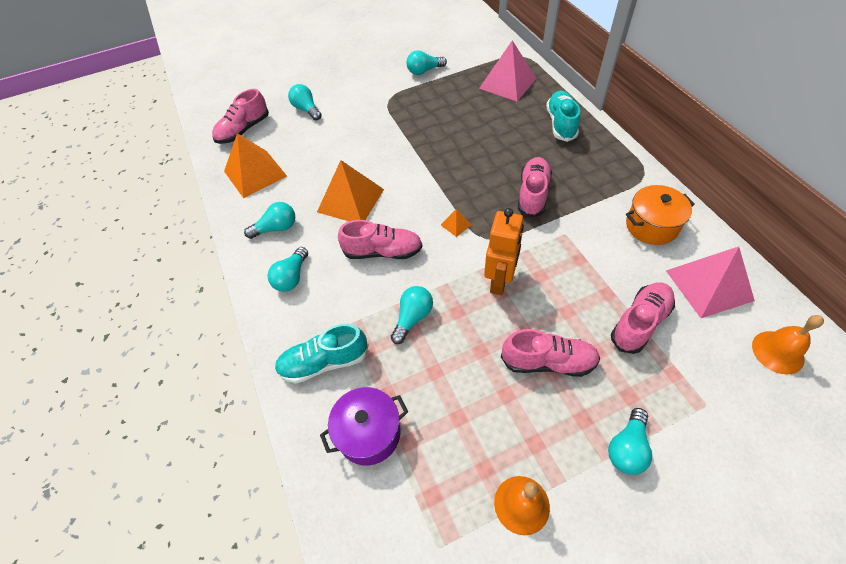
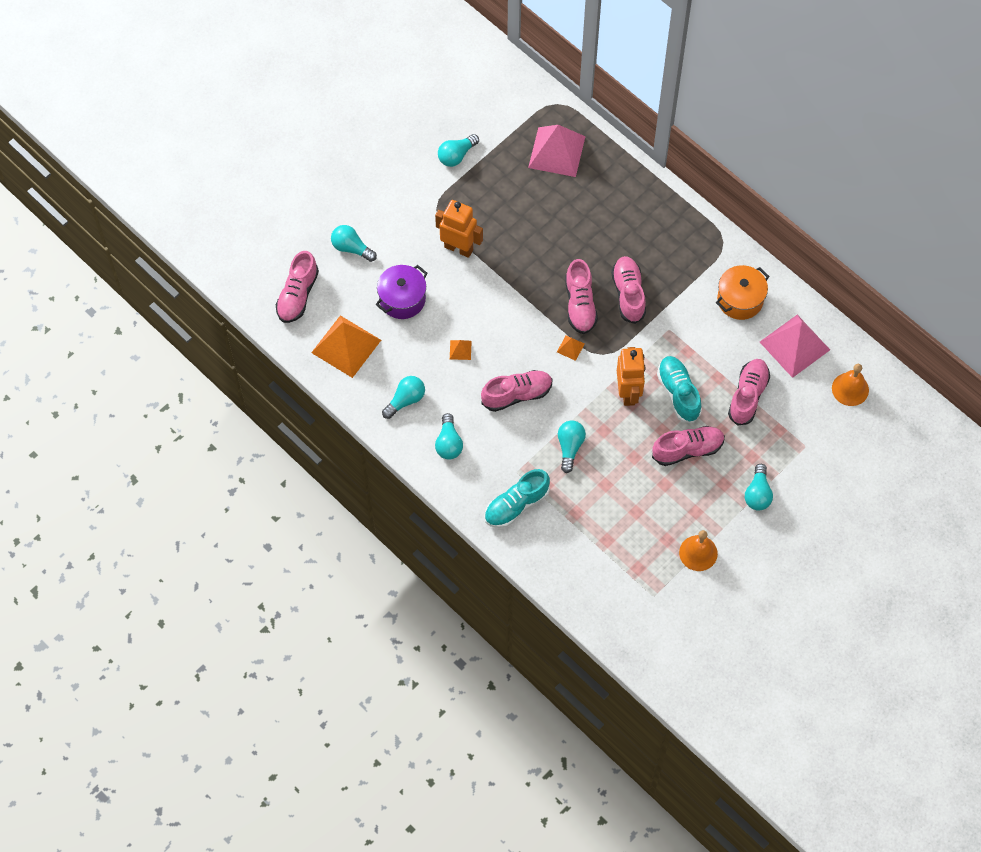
camera: 25 degrees left, 10 degrees up
orange pyramid [317,160,384,221] -> orange pyramid [450,340,472,360], size x0.42
purple pot [320,387,408,466] -> purple pot moved to [376,265,428,319]
turquoise shoe [546,90,580,142] -> turquoise shoe moved to [657,356,702,423]
none -> orange robot [435,200,483,258]
none -> pink shoe [565,259,598,334]

